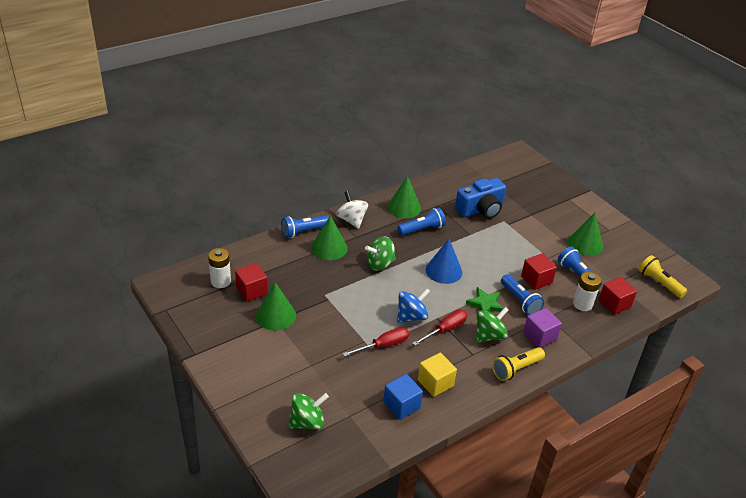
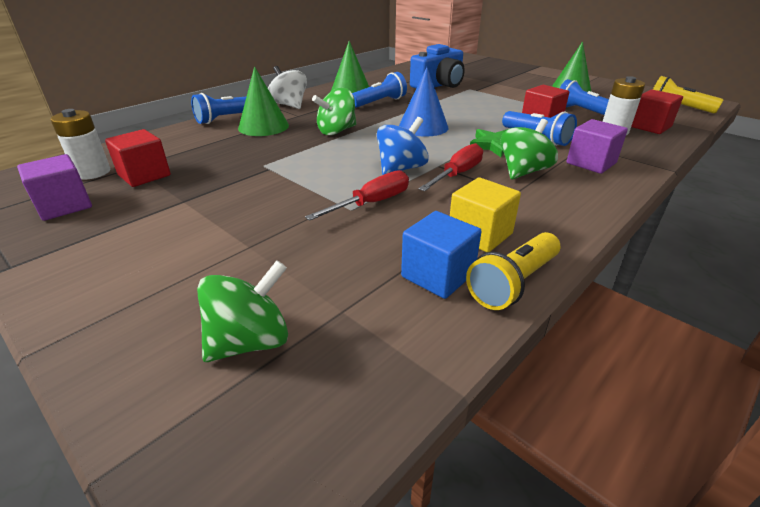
camera: 10 degrees left, 5 degrees down
green cone [256,282,296,331] -> none
yellow flashlight [492,347,545,381] -> yellow flashlight moved to [466,232,560,310]
none -> purple cube [17,154,92,221]

